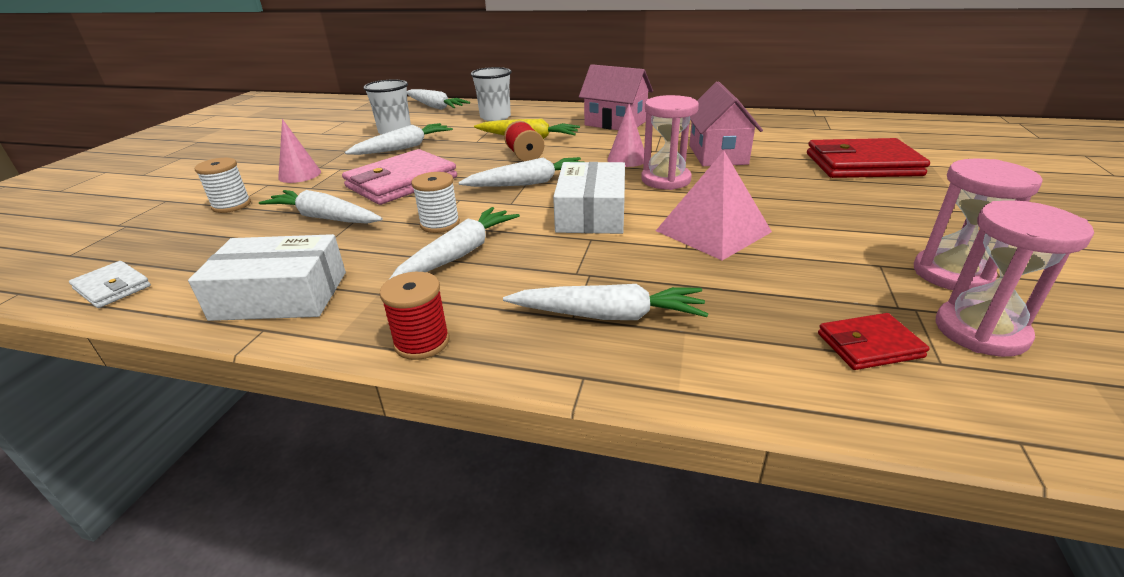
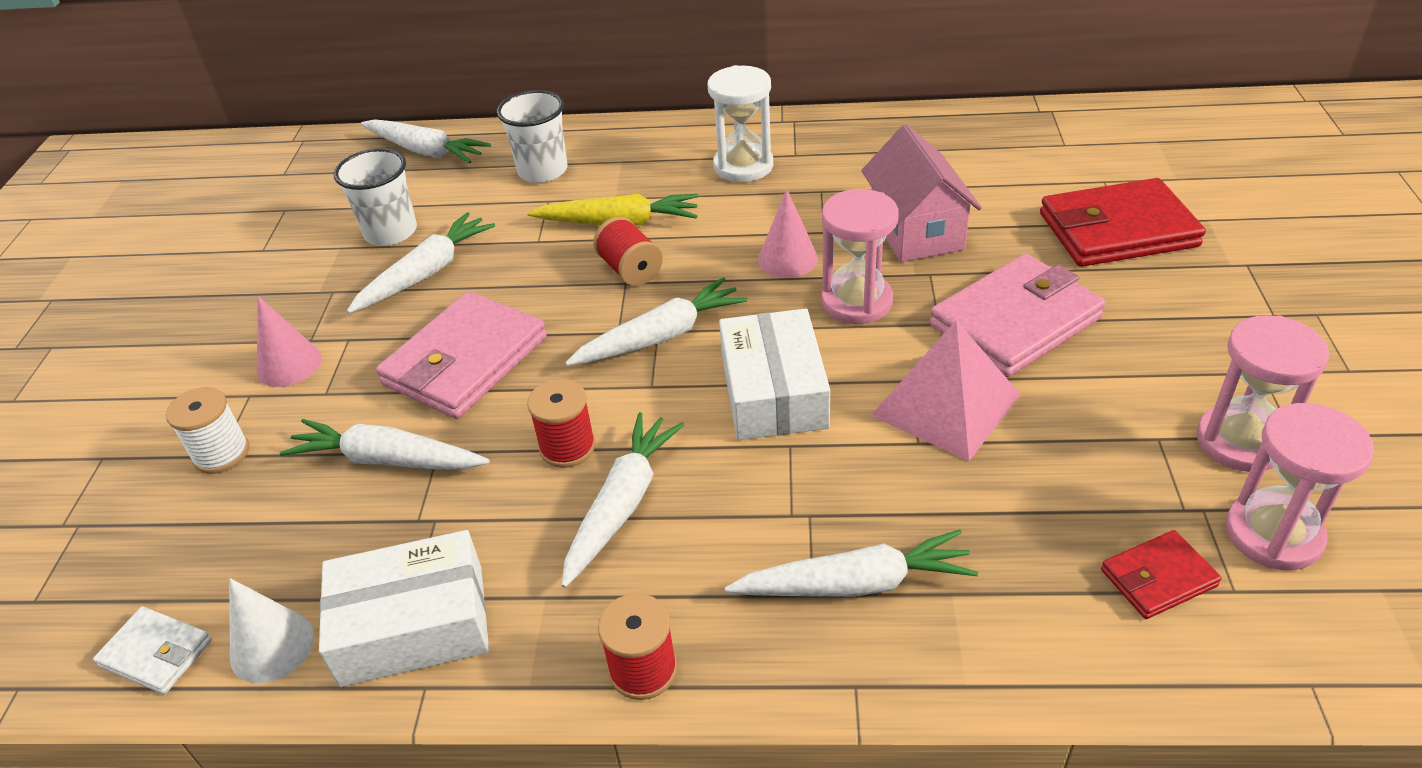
camera: 10 degrees left, 10 degrees up
white spool [411,172,460,233] -> red spool [527,379,596,468]
pink house [579,64,653,130] -> white hourglass [708,65,773,182]
none -> white cone [229,578,314,683]
none -> pink wallet [929,254,1106,377]

